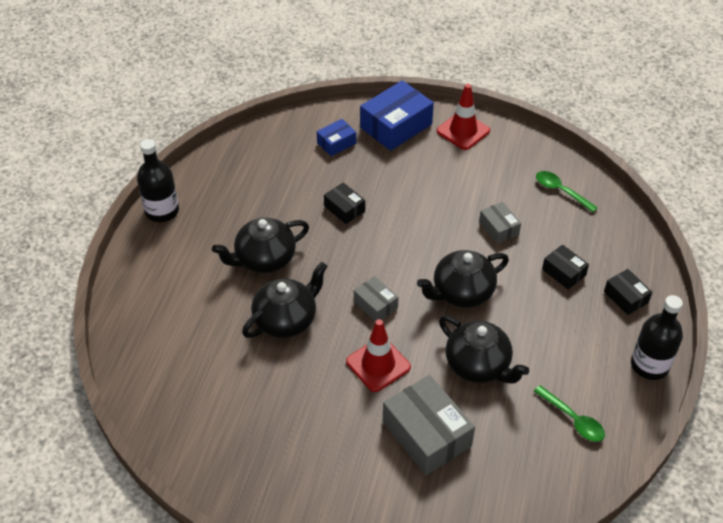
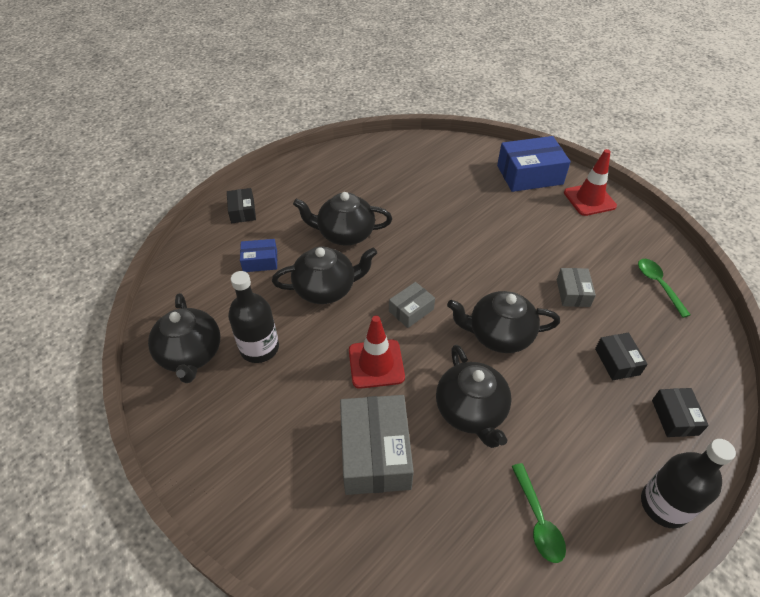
camera: 30 degrees right, 0 degrees up
black bottle [137,139,179,222] -> black bottle moved to [228,271,279,363]
blue box [317,119,356,156] -> blue box moved to [240,239,277,272]
black box [324,182,365,224] -> black box moved to [227,188,256,223]
grey box [354,276,399,321] -> grey box turned 60 degrees clockwise [389,282,435,328]
none -> black teapot [148,293,220,383]

